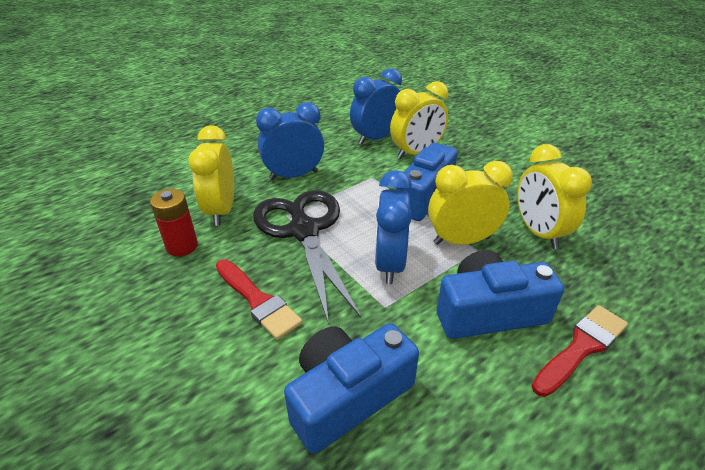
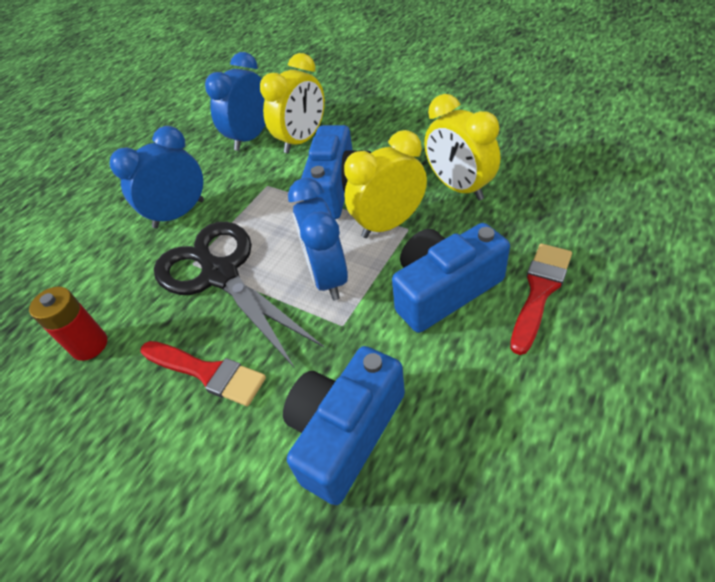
camera: 15 degrees left, 10 degrees up
yellow clock [188,125,234,226] -> none

